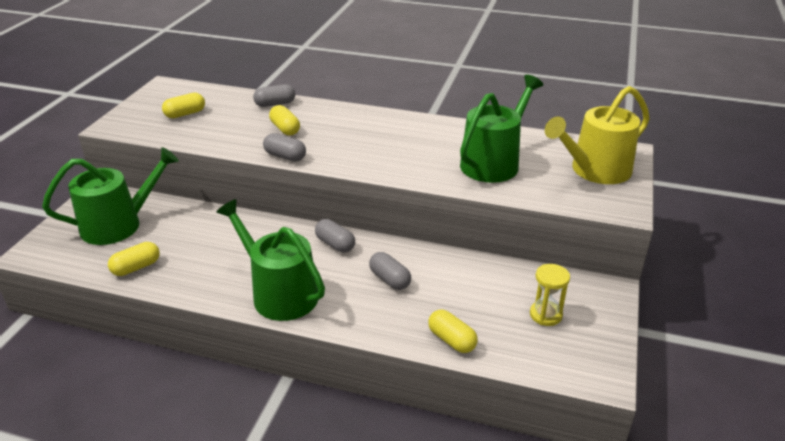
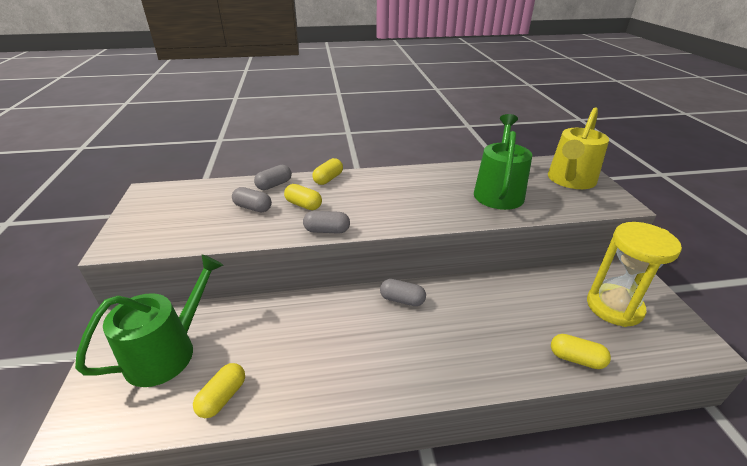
camera: 25 degrees left, 0 degrees up
yellow capsule [162,93,205,118] -> yellow capsule moved to [312,158,343,185]
green watering can [216,199,325,321] -> none
grey capsule [369,252,411,290] -> grey capsule moved to [232,187,272,212]
yellow hourglass [530,264,570,326] -> yellow hourglass [587,222,682,327], size x1.87

